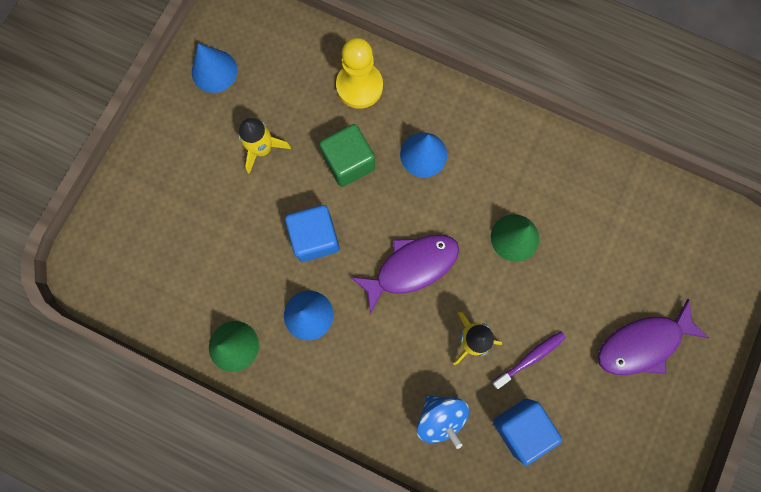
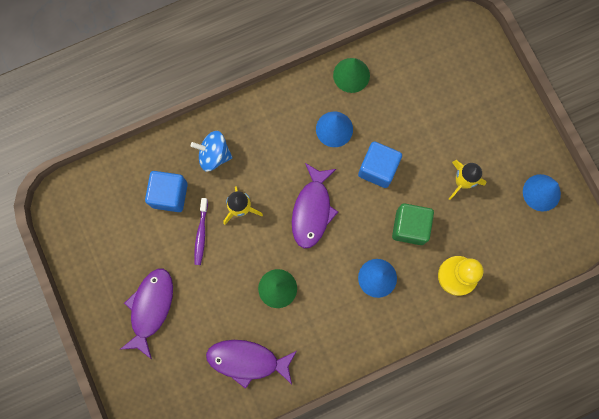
camera: 130 degrees right, 0 degrees up
none -> purple fish [206,340,297,389]

